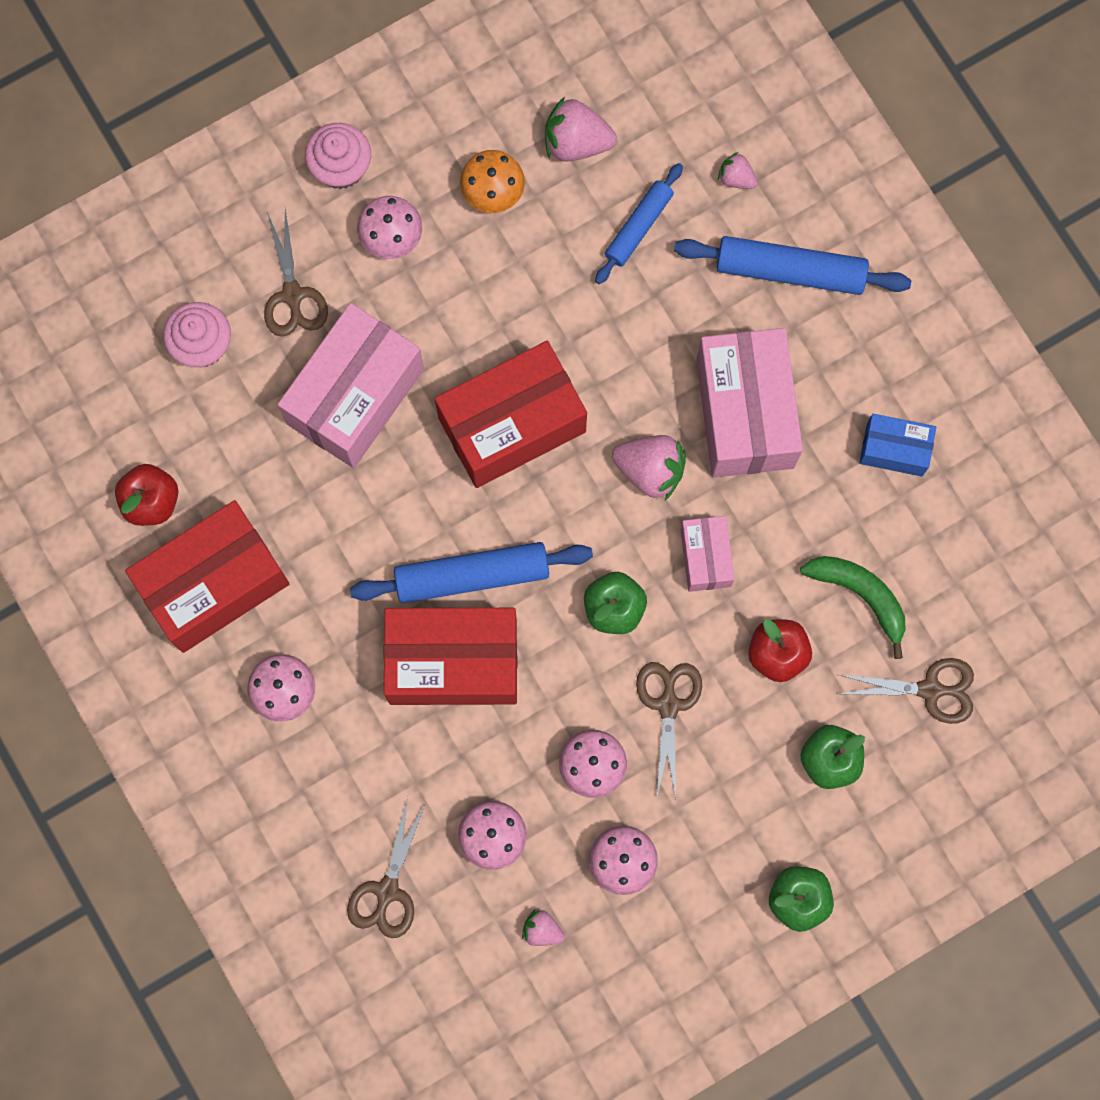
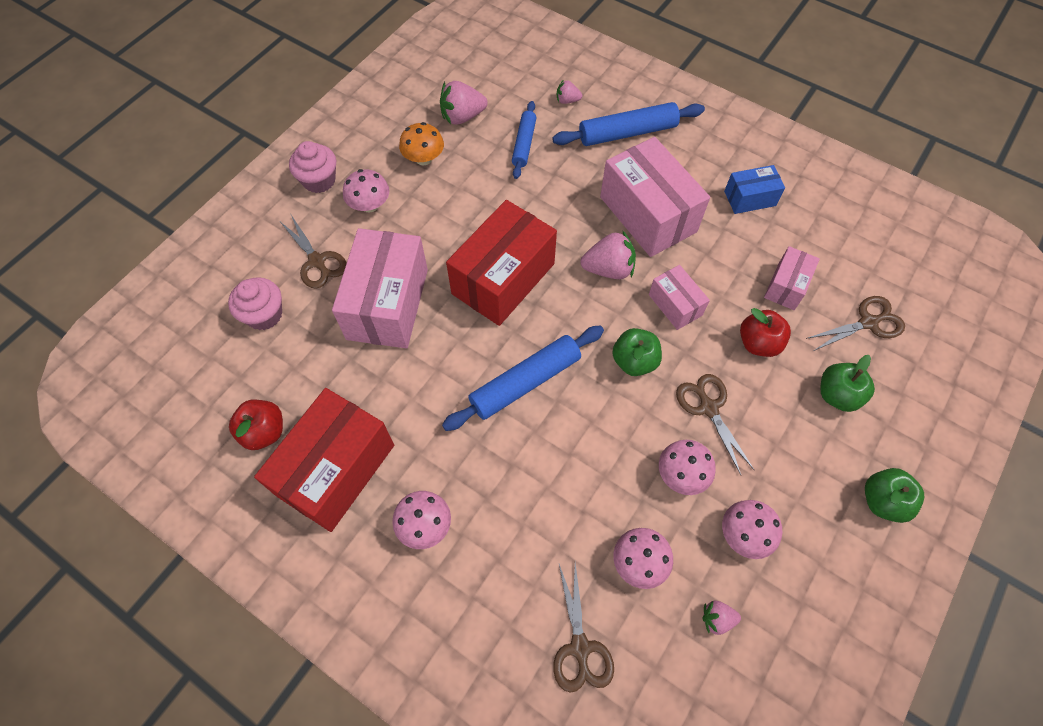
camera: 25 degrees left, 15 degrees down
red box [383,608,517,705] -> none
green banana [800,556,906,659] -> pink box [764,246,820,310]

